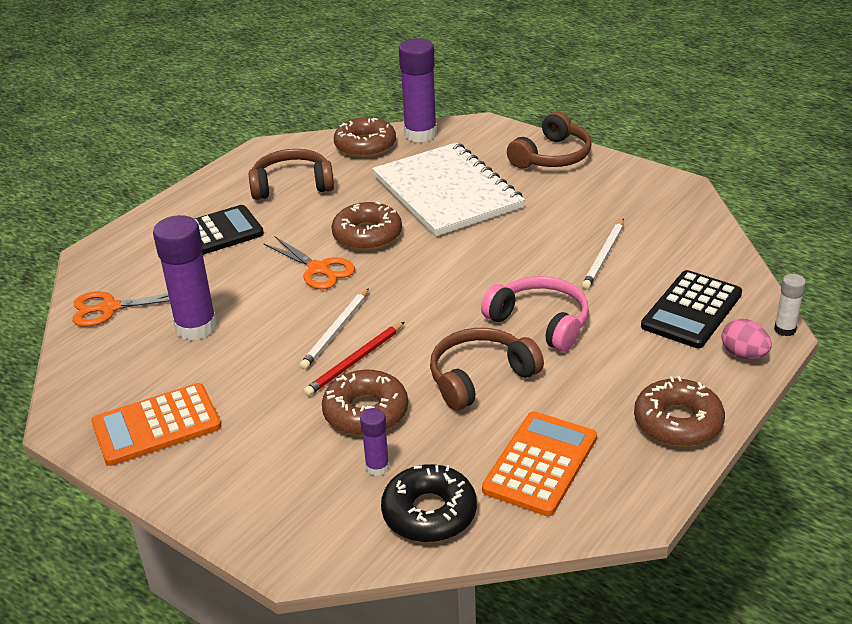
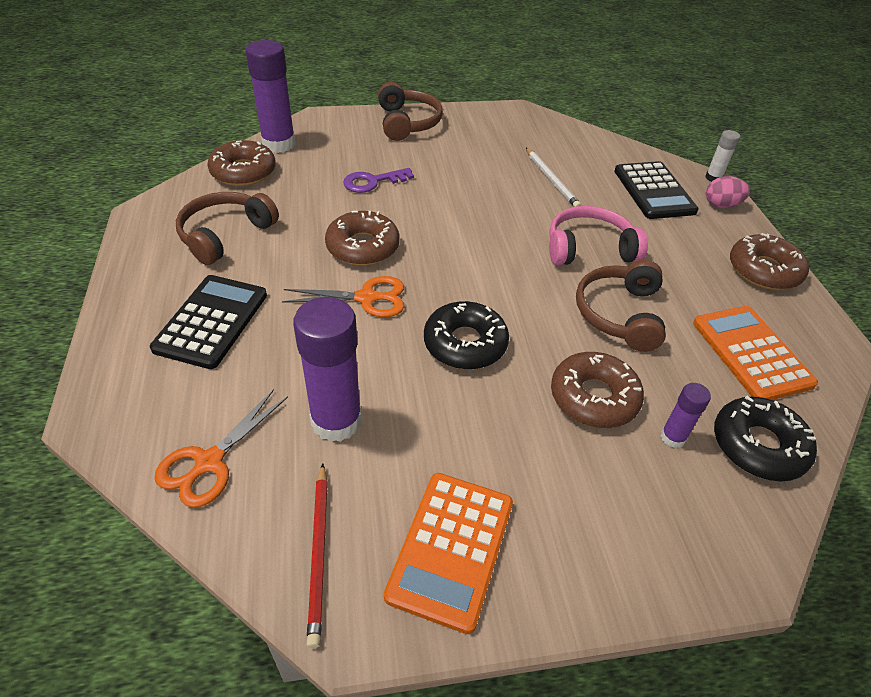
camera: 50 degrees left, 10 degrees up
white pencil [300,288,369,369] -> black donut [424,301,509,370]
red pencil [304,322,405,396] -> red pencil moved to [307,463,328,648]
white notebook [372,142,525,236] -> purple key [343,168,414,193]

